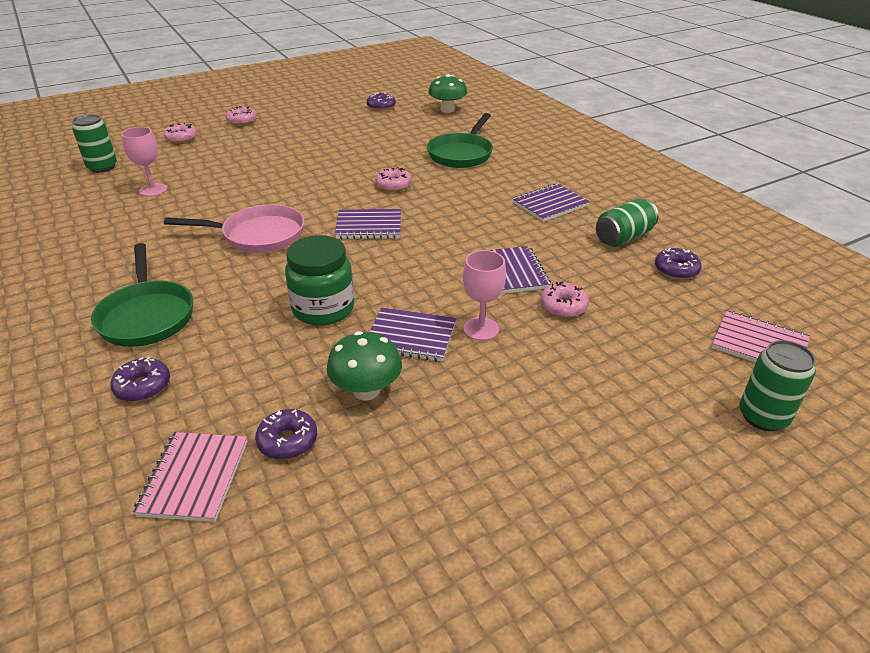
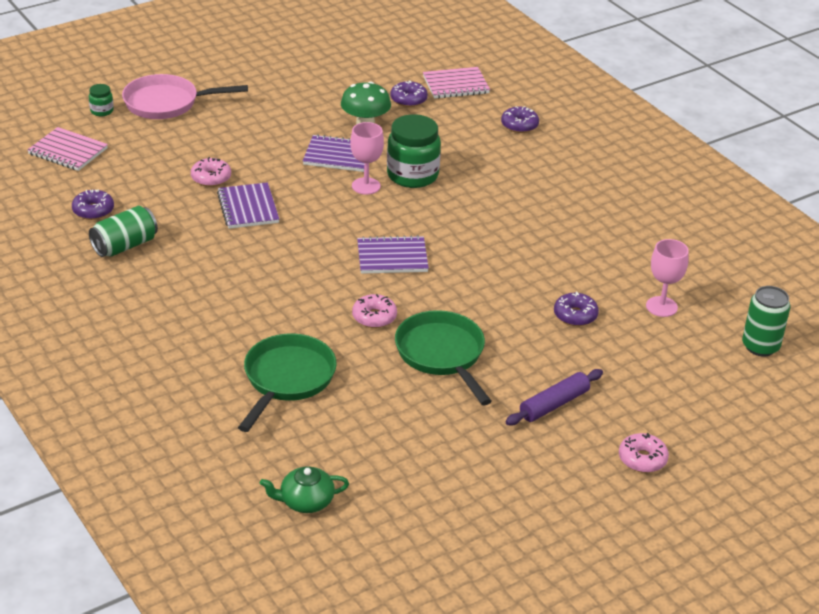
camera: 175 degrees right, 0 degrees up
green pan [91,243,193,347] -> green pan moved to [395,310,492,405]
pink notebook [133,432,247,522] -> pink notebook turned 75 degrees clockwise [423,67,490,99]
pink donut [164,123,197,143] -> none
pink pan [164,204,305,253] -> pink pan moved to [122,74,248,119]
purple donut [367,92,396,111] -> purple donut moved to [554,291,599,326]
green mushroom [428,74,467,113] -> green teapot [260,466,349,513]
pink goblet [463,250,506,341] -> pink goblet moved to [350,122,384,195]
purple notebook [513,183,590,222] -> none
green can [739,340,816,431] -> green jar [89,84,114,116]
none -> purple rolling pin [506,369,603,425]

